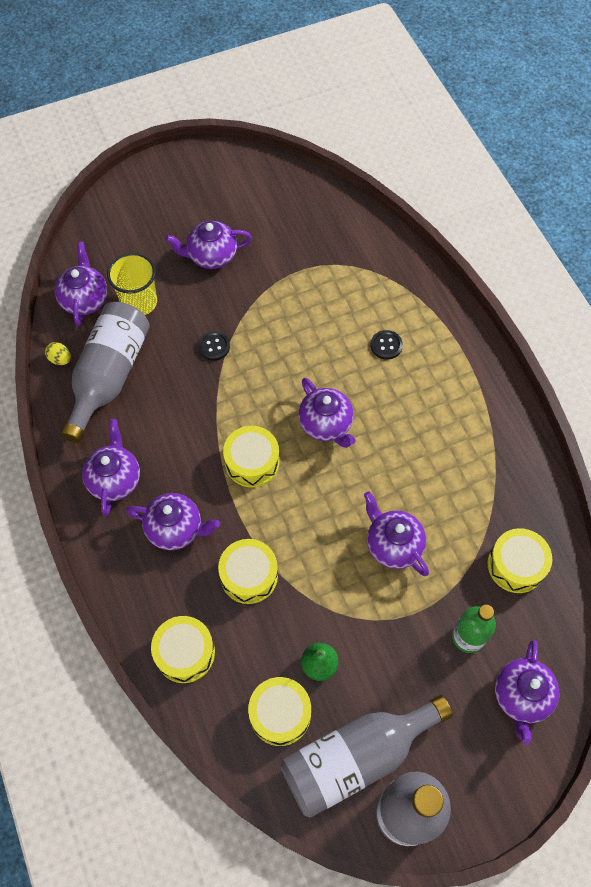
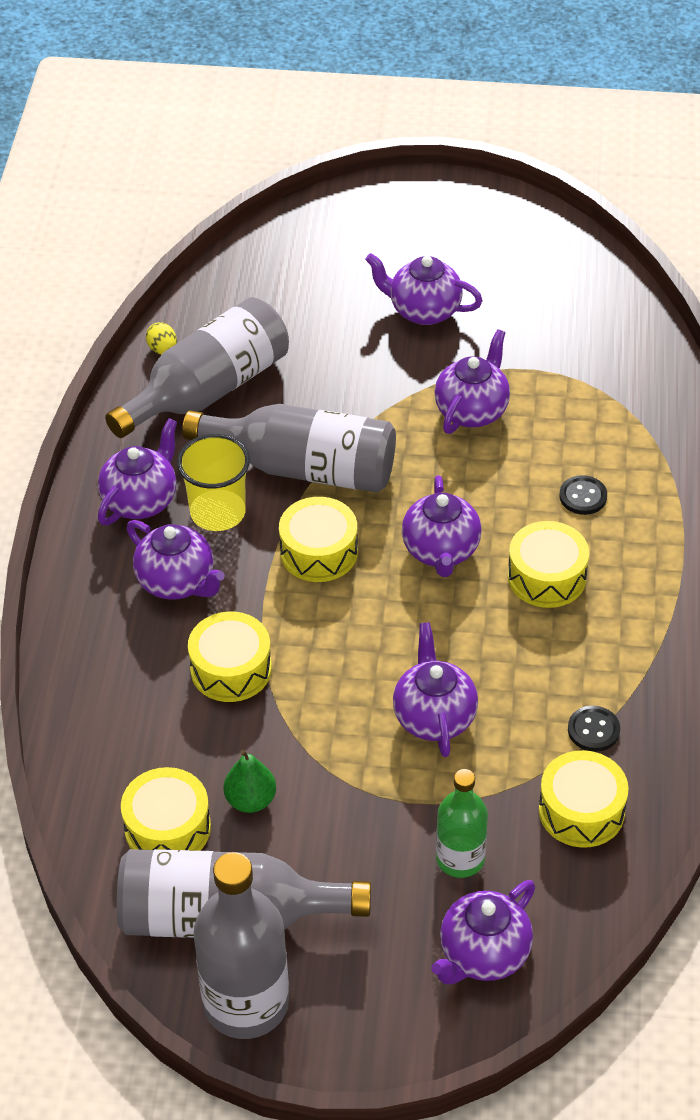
camera: 30 degrees right, 15 degrees down
purple teapot [55,242,108,326] -> purple teapot moved to [434,329,510,434]
yellow cup [107,253,157,315] -> yellow cup moved to [177,434,250,531]
yellow drum [151,616,215,683] -> yellow drum moved to [508,521,589,608]
black button [198,331,230,361] -> black button moved to [568,706,620,752]
none -> grey bottle [182,404,396,493]

